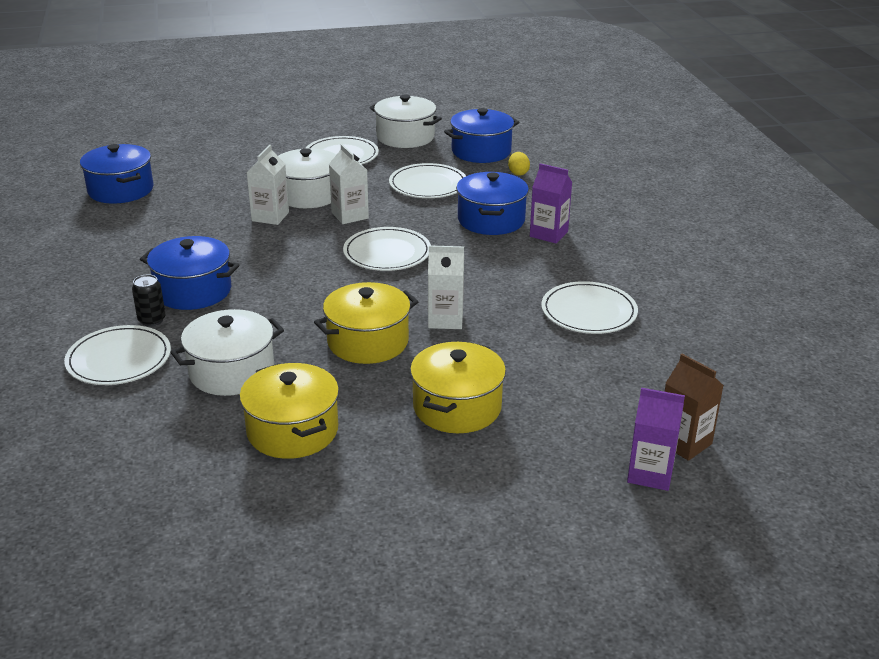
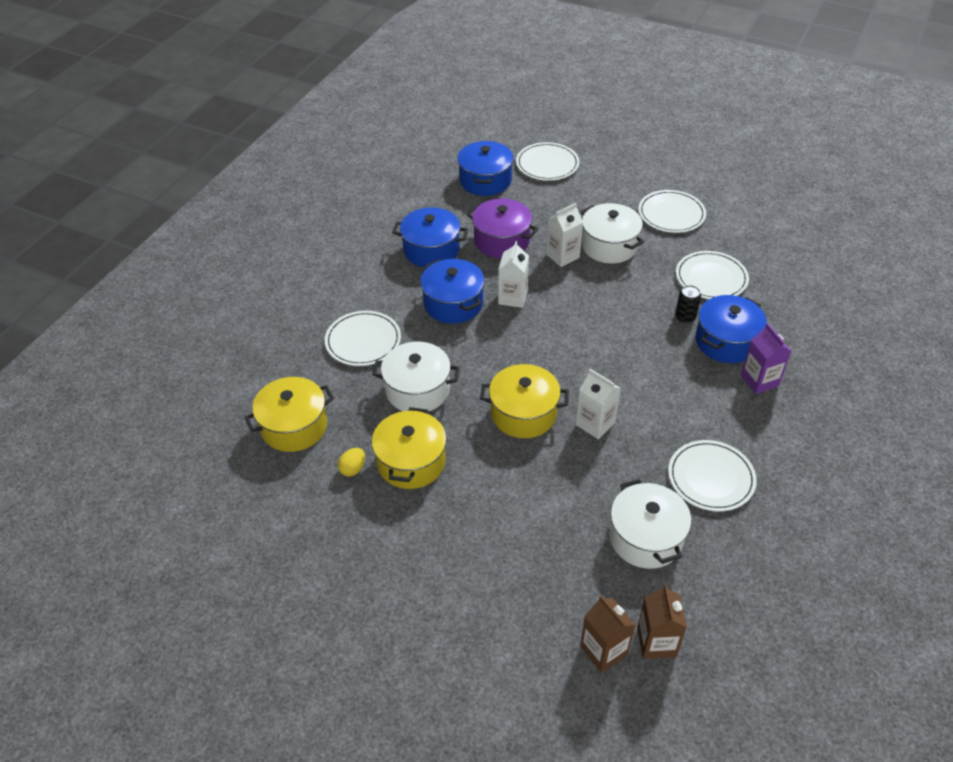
camera: 40 degrees right, 15 degrees up
black can [132,274,165,327] -> black can moved to [675,285,701,323]
white carton [329,144,369,224] -> white carton moved to [498,241,529,308]
white plate [343,227,431,271] -> white plate moved to [516,142,579,181]
white pot [369,95,442,148] -> white pot moved to [609,479,691,569]
yellow pot [410,342,506,433] -> yellow pot moved to [244,377,334,452]
blue pot [444,108,519,163] -> blue pot moved to [392,207,468,268]
yellow egg [508,152,530,176] -> yellow egg moved to [338,448,365,476]
purple carton [627,388,685,491] -> brown carton [580,595,635,673]
none -> purple pot [467,199,538,258]

